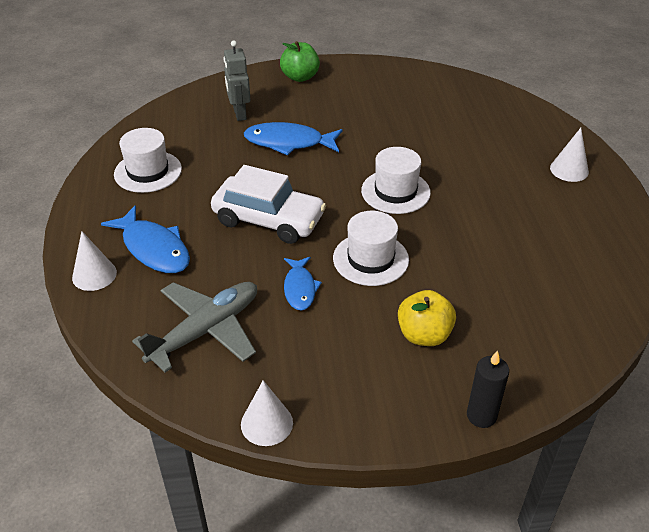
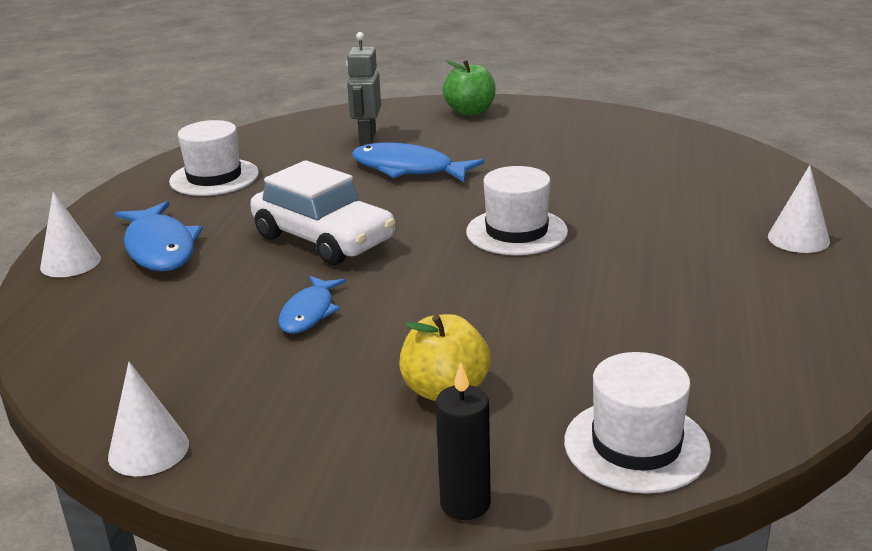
camera: 20 degrees right, 15 degrees down
grey plane [132,282,257,372] -> none
white hat [333,211,409,286] -> white hat moved to [564,352,711,494]

